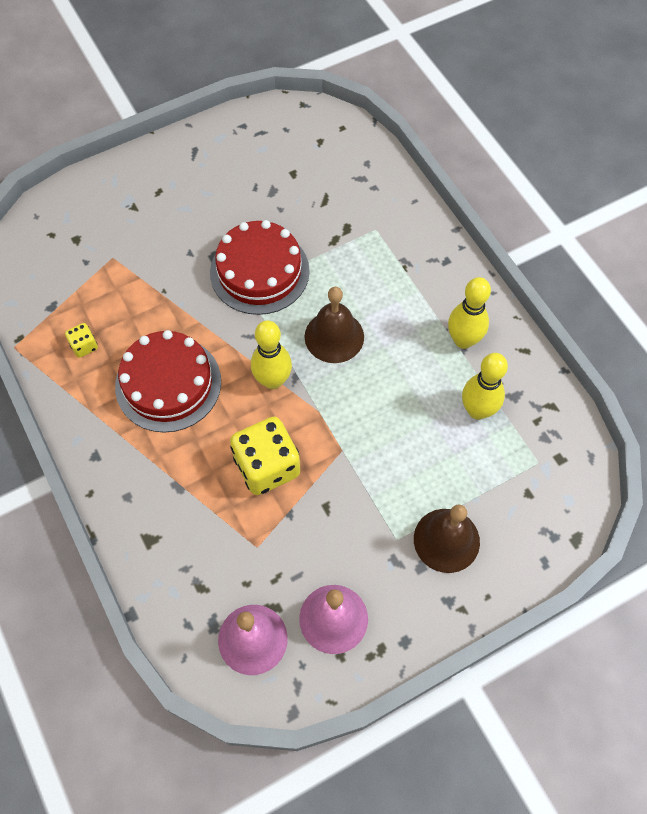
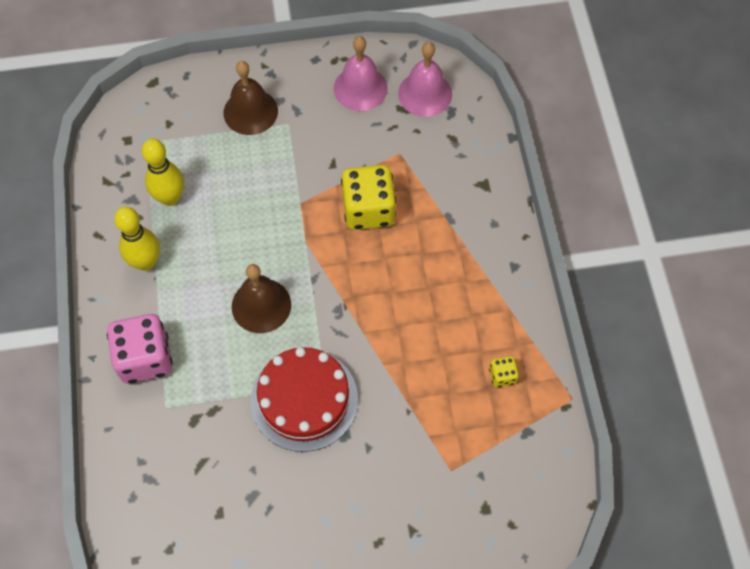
camera: 160 degrees left, 0 degrees up
red cake [115,330,221,433] -> none
yellow bowling pin [251,320,292,389] -> none
none -> pink dice [107,314,173,384]

